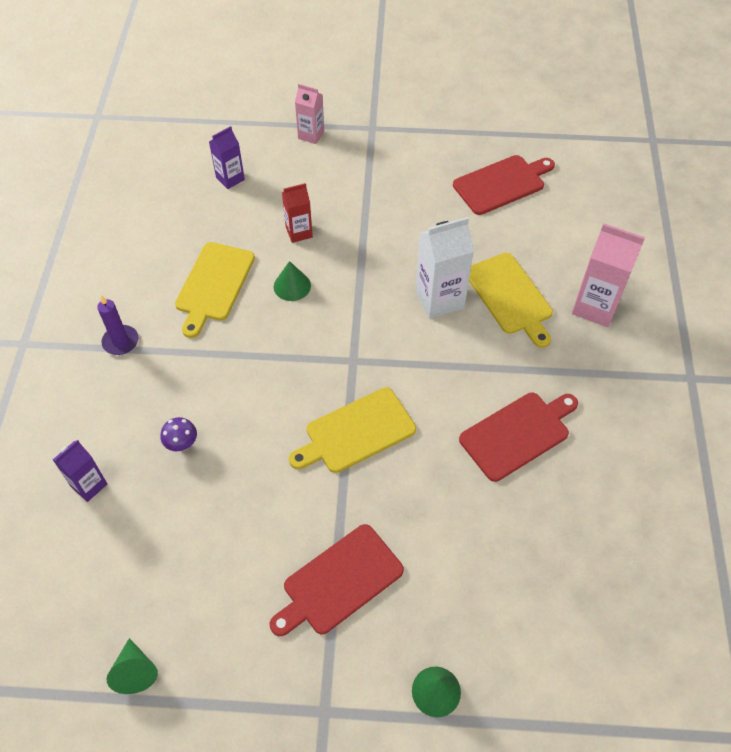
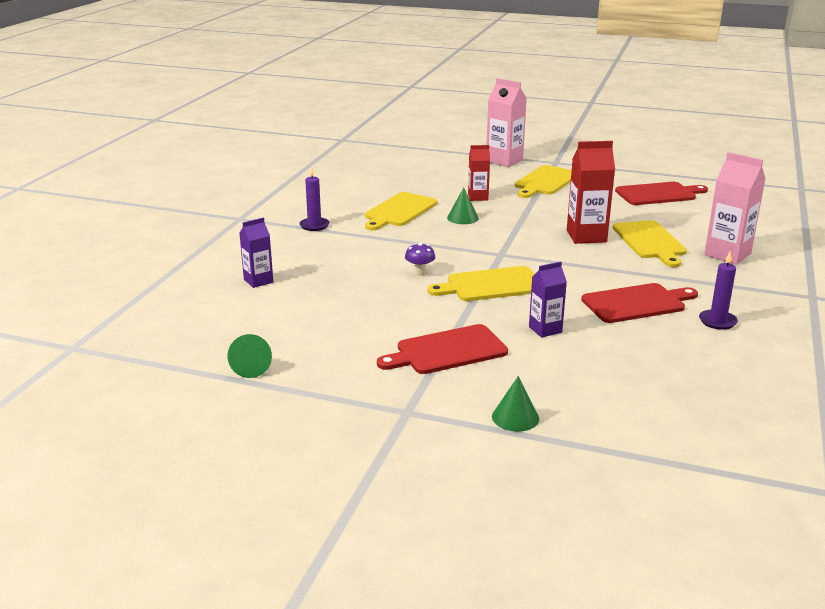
camera: 15 degrees right, 30 degrees down
purple mushroom [161,417,197,451] -> purple mushroom moved to [405,243,435,276]
purple carton [209,126,245,189] -> purple carton moved to [529,262,567,338]
pink carton [295,84,324,144] -> pink carton [487,78,527,167], size x1.65
white carton [415,217,474,319] -> red carton [567,141,615,244]
none -> yellow cutting board [515,165,572,198]
none -> purple candle [699,252,738,330]

